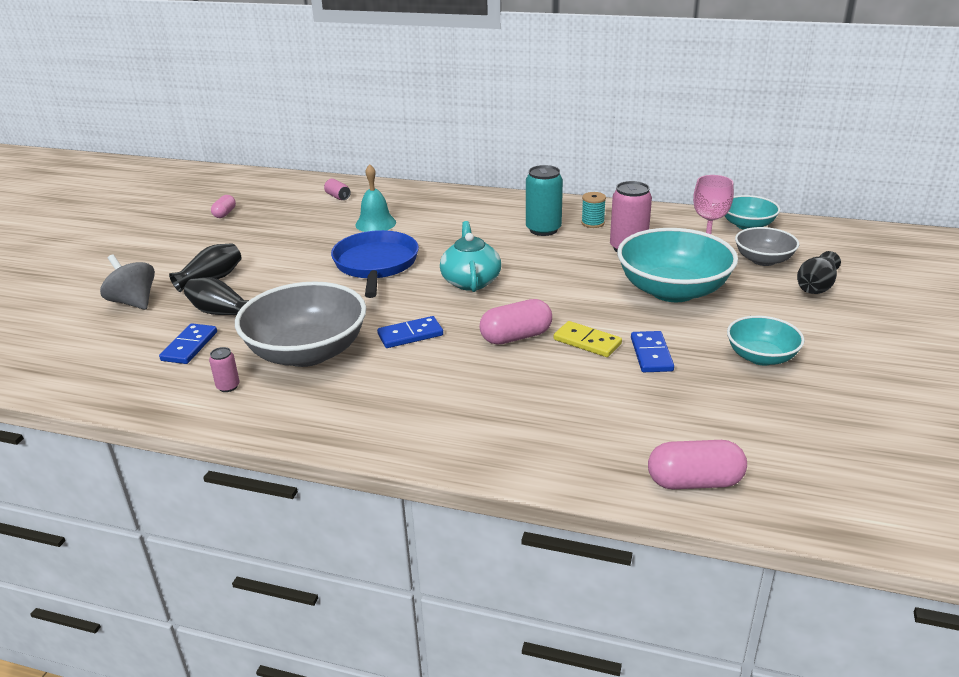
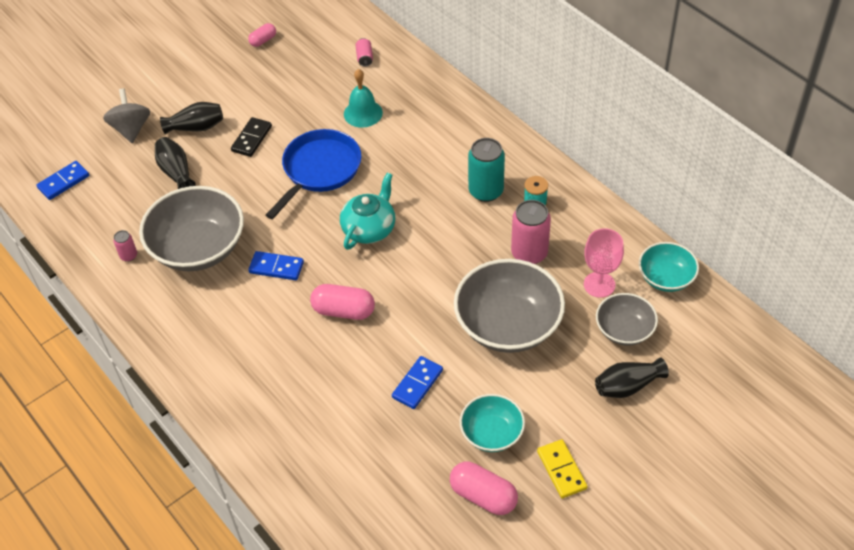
camera: 35 degrees right, 20 degrees up
blue domino [159,323,217,364] -> blue domino moved to [36,161,89,200]
yellow domino [554,321,622,357] -> yellow domino moved to [537,439,588,498]
turquoise bowl [617,228,738,302] -> grey bowl [454,259,565,353]
pink capsule [648,440,747,489] -> pink capsule moved to [450,462,518,515]
none -> black domino [231,117,272,157]

